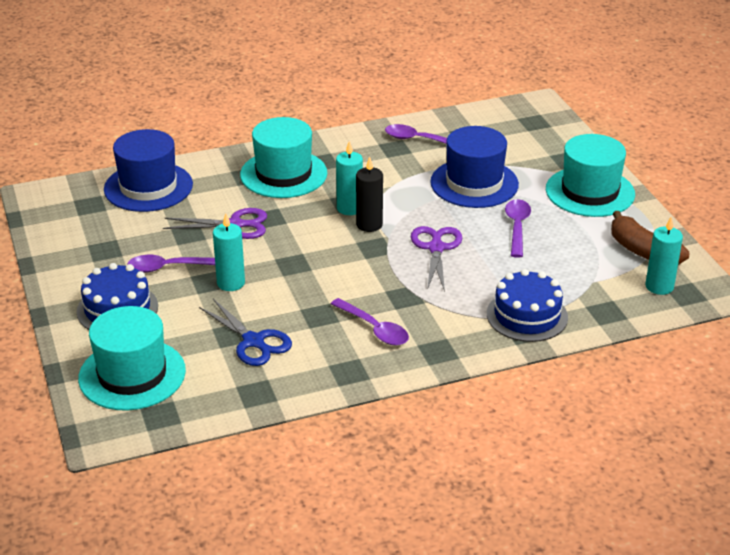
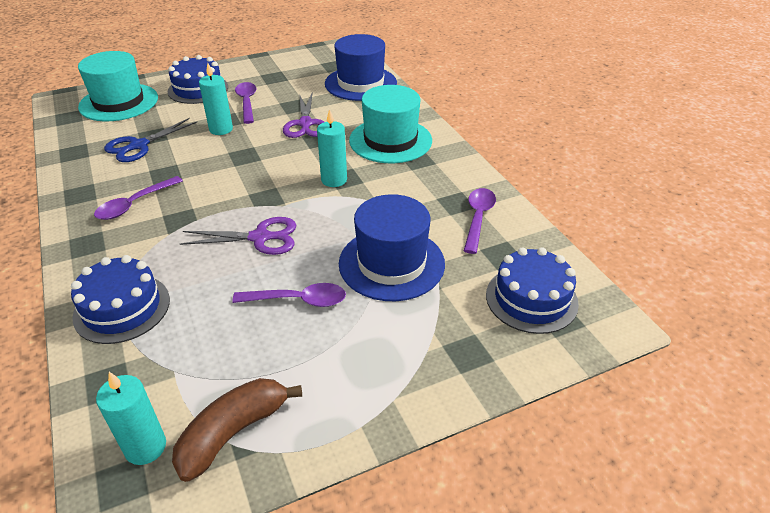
camera: 85 degrees right, 5 degrees up
black candle [356,157,383,232] -> none
turquoise hat [546,134,635,217] -> none
none -> blue cake [486,247,579,334]

